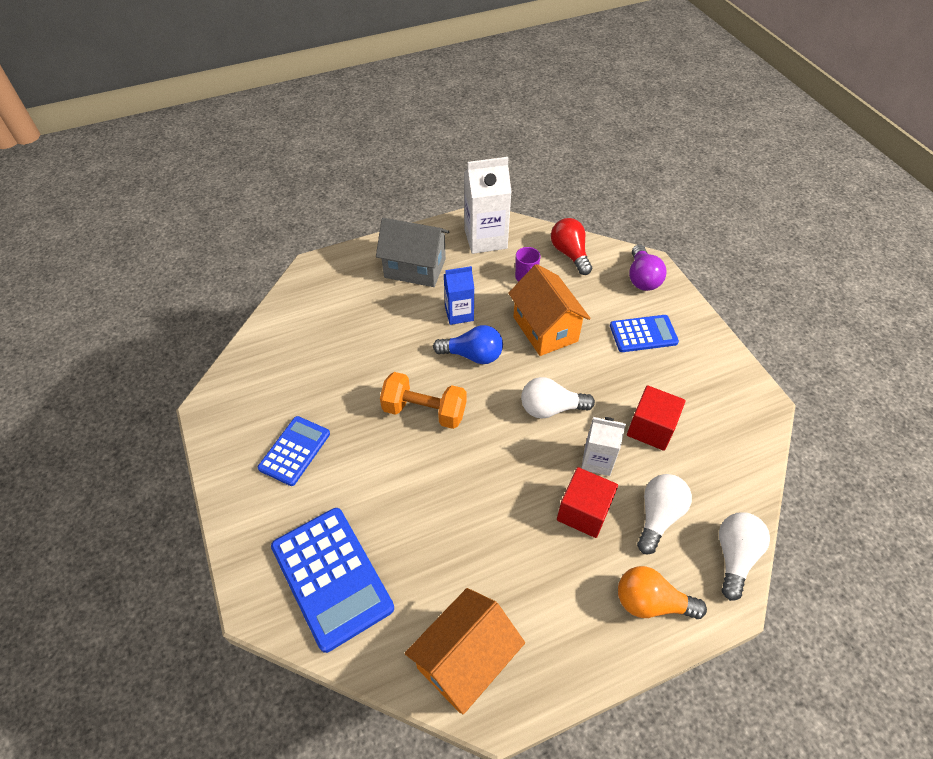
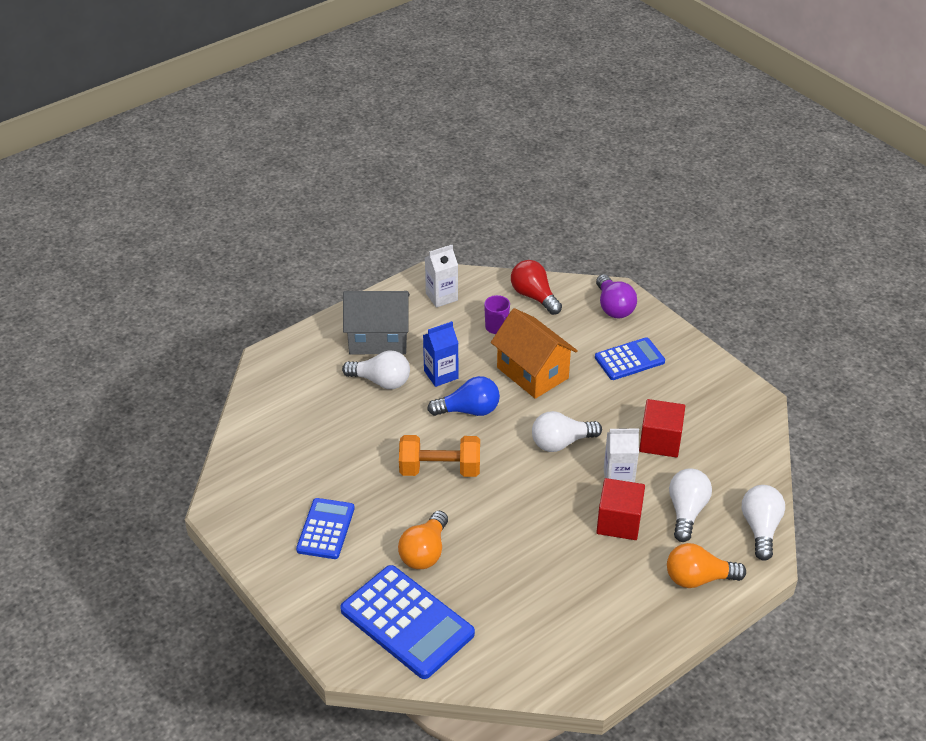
camera: 15 degrees left, 10 degrees down
orange house [405,588,525,715] -> none
white carton [464,157,512,254] -> white carton [425,245,458,308], size x0.62
none -> white light bulb [342,350,410,389]
none -> orange light bulb [398,511,448,569]

